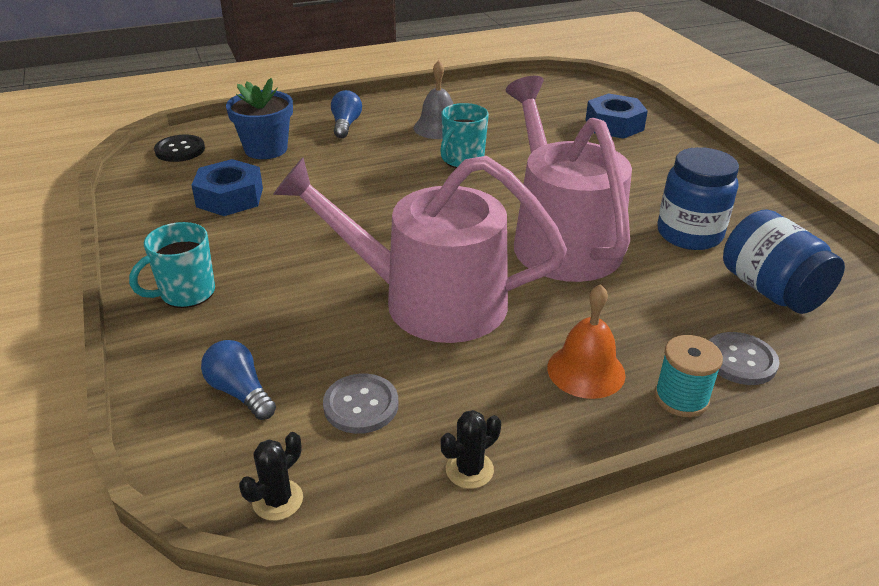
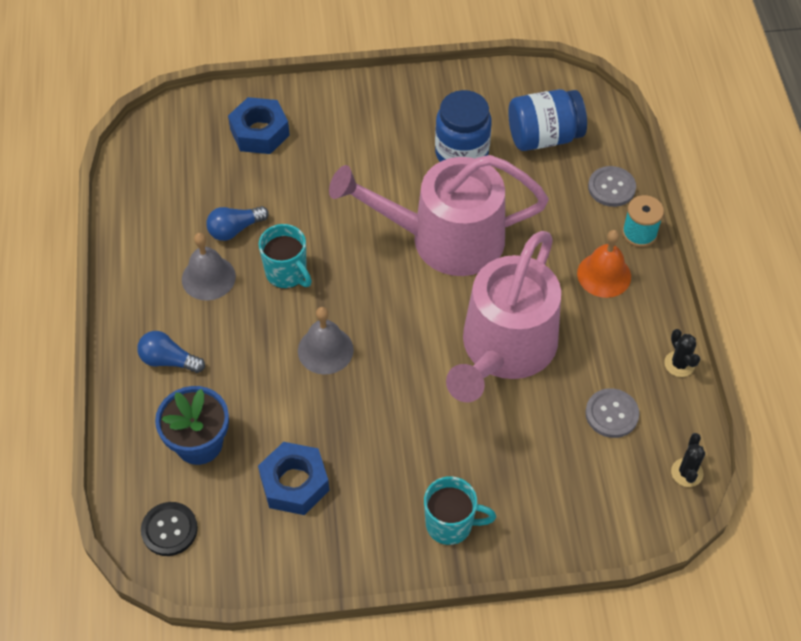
camera: 75 degrees left, 20 degrees up
turquoise mug [129,222,215,308] -> turquoise mug turned 60 degrees counterclockwise [424,476,496,545]
blue light bulb [201,340,276,420] -> blue light bulb moved to [206,206,269,241]
black cactus [239,432,303,521] -> black cactus turned 45 degrees clockwise [671,433,705,487]
none -> grey bell [298,307,354,375]

